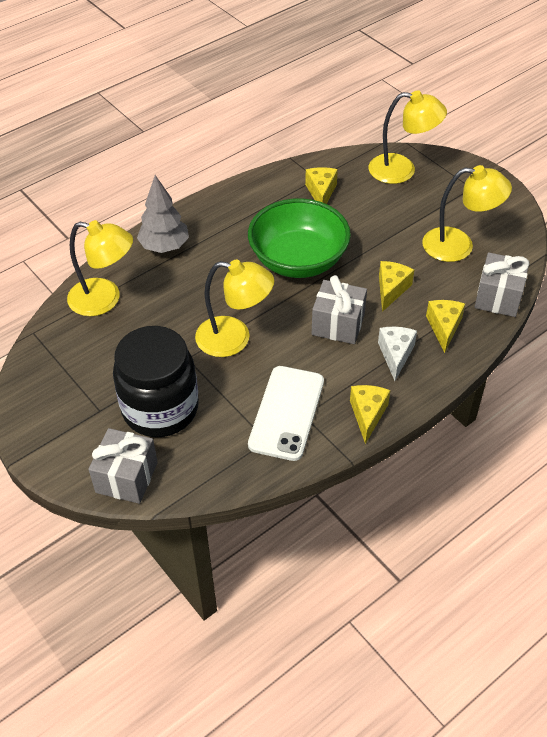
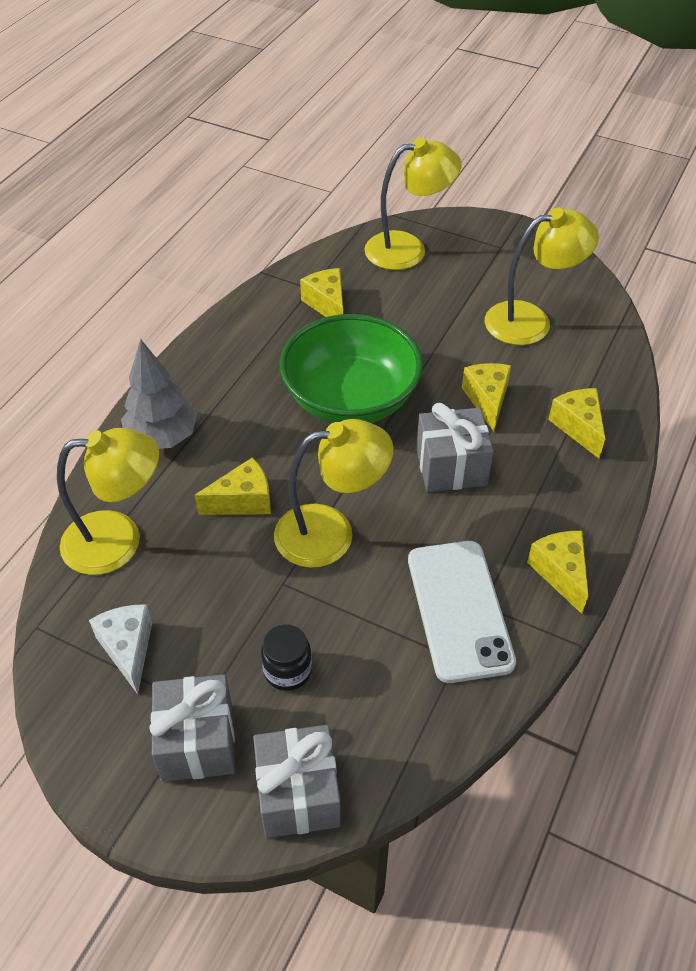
camera: 25 degrees left, 0 degrees up
black jar [113,326,199,437] -> black jar [261,625,312,691], size x0.41
white cheese [378,327,417,381] -> white cheese moved to [89,604,152,694]
grey gift [475,252,529,317] -> grey gift moved to [149,674,235,782]
none -> yellow cheese [194,457,271,515]

